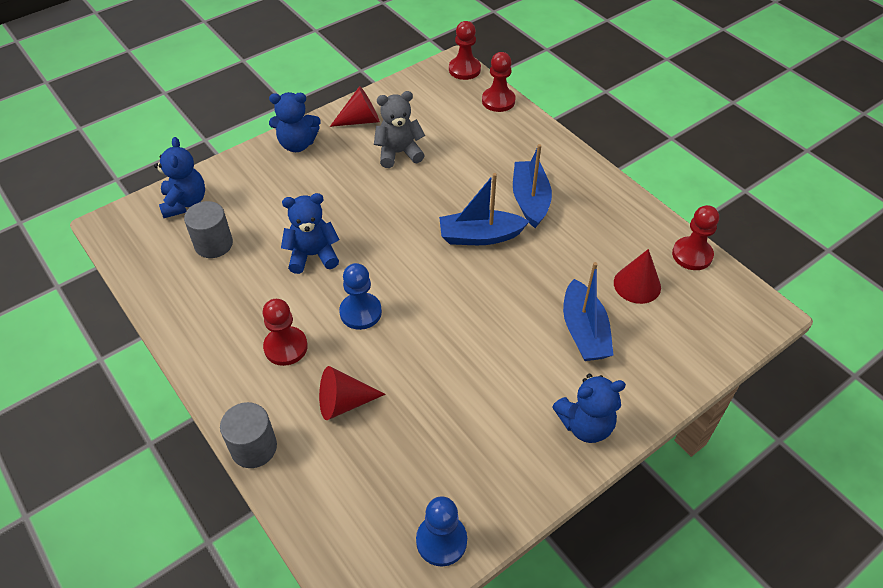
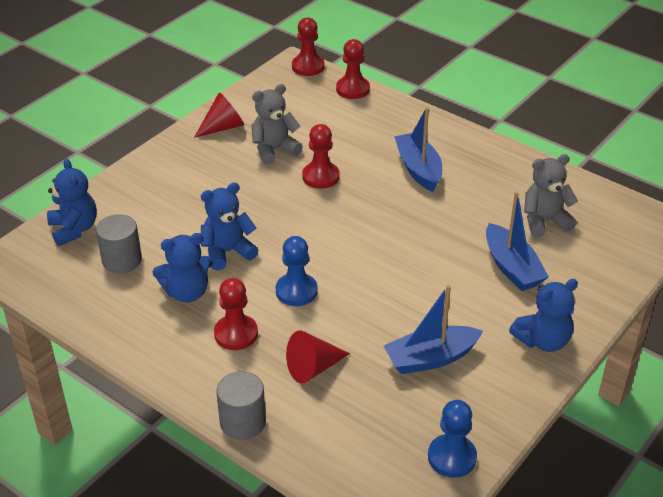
camera: 15 degrees left, 10 degrees down
blue teddy bear [269,92,321,152] -> blue teddy bear moved to [153,233,213,303]
blue boat [439,173,530,245] -> blue boat moved to [384,285,483,374]
red cone [614,249,661,304] -> grey teddy bear [524,154,578,237]
red pawn [672,205,719,270] -> red pawn moved to [302,124,340,189]

